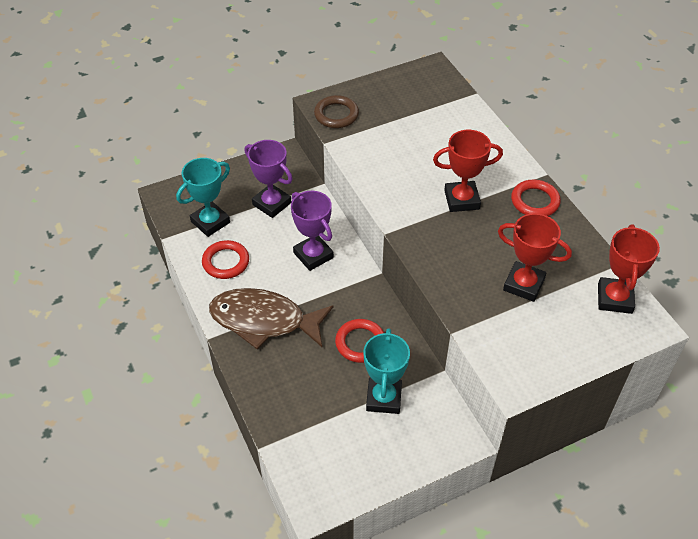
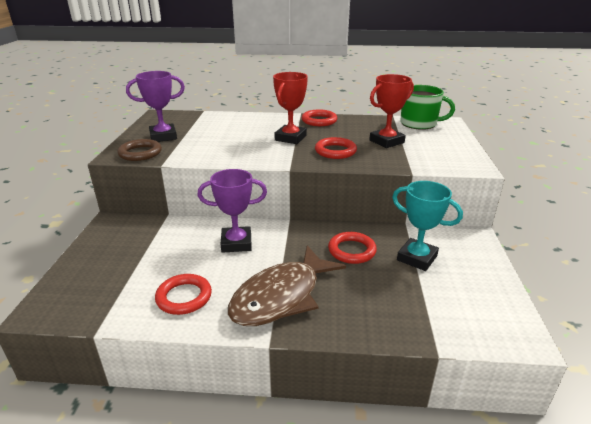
camera: 60 degrees left, 20 degrees down
turquoise trophy [176,158,230,237] -> none
purple trophy [245,140,293,218] -> purple trophy moved to [126,71,185,142]
red trophy [598,224,660,314] -> green mug [401,85,455,130]
none -> red ring [315,137,357,159]

